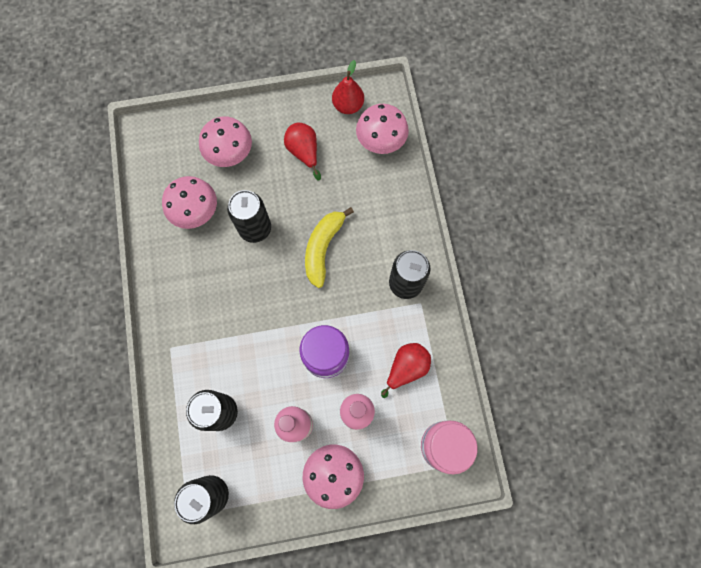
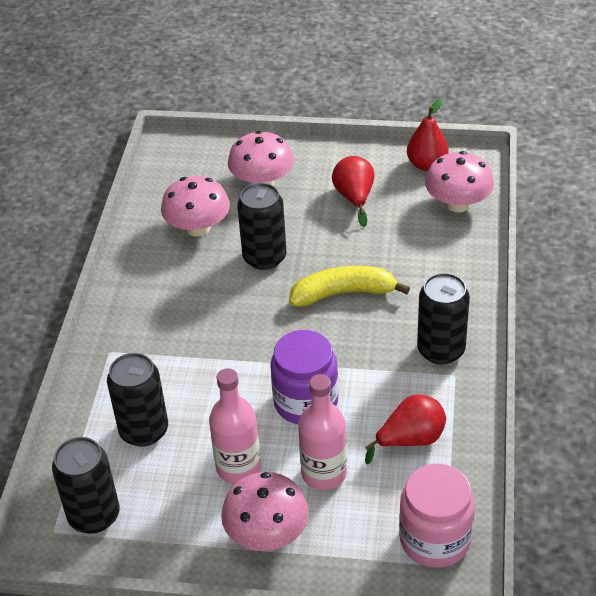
camera: 20 degrees right, 30 degrees down
yellow banana [305,207,354,288] -> yellow banana turned 45 degrees clockwise [289,266,410,307]

